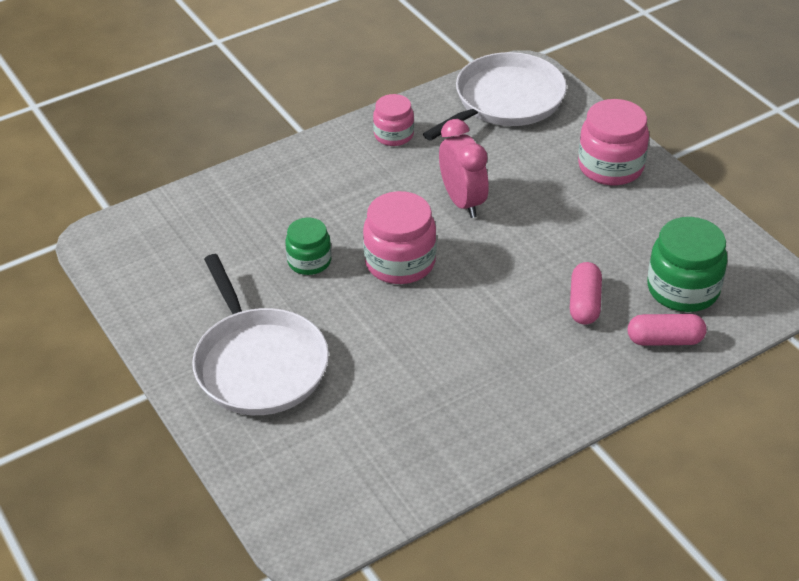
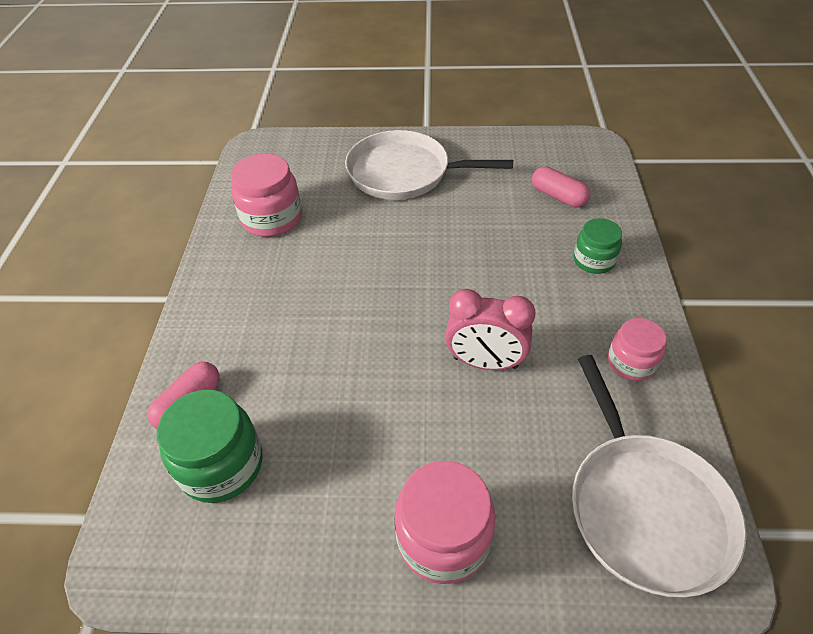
camera: 125 degrees right, 5 degrees up
green jar [285,218,331,275] -> green jar moved to [574,218,622,274]
pink jar [363,191,437,284] -> pink jar moved to [231,154,302,237]
pink capsule [570,262,602,325] -> pink capsule moved to [532,166,590,207]

